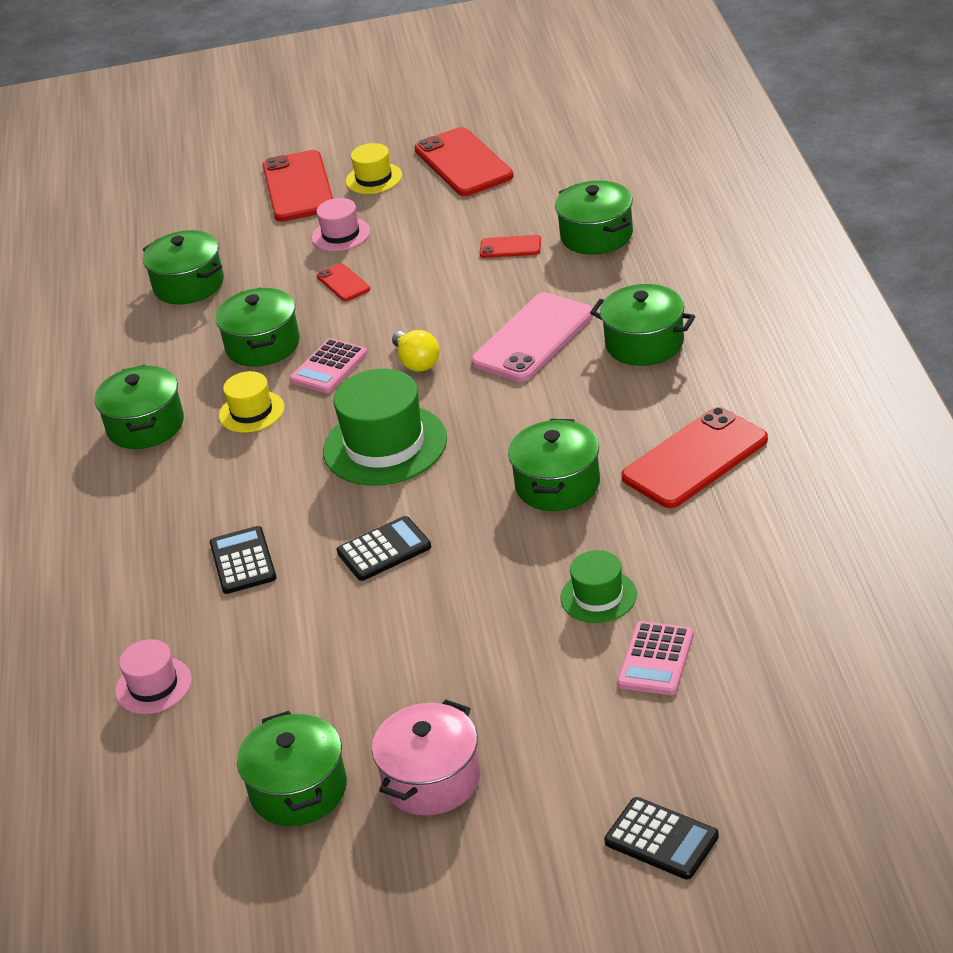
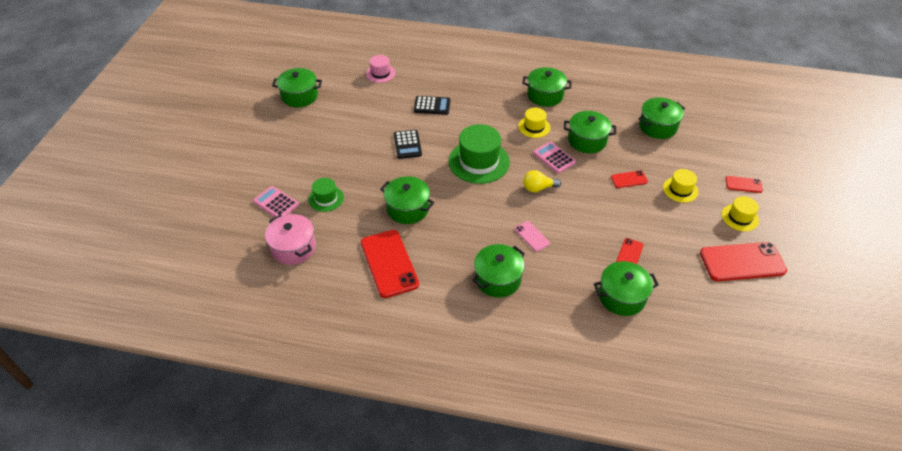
camera: 105 degrees right, 10 degrees up
red phone [262,150,333,222] -> red phone [725,176,763,193], size x0.49
pink hat [312,198,370,251] -> yellow hat [663,169,699,203]
pink pot [372,699,480,816] -> pink pot moved to [265,214,316,265]
pink phone [471,292,593,382] -> pink phone [514,221,550,252], size x0.49
black calculator [604,797,719,880] -> none

